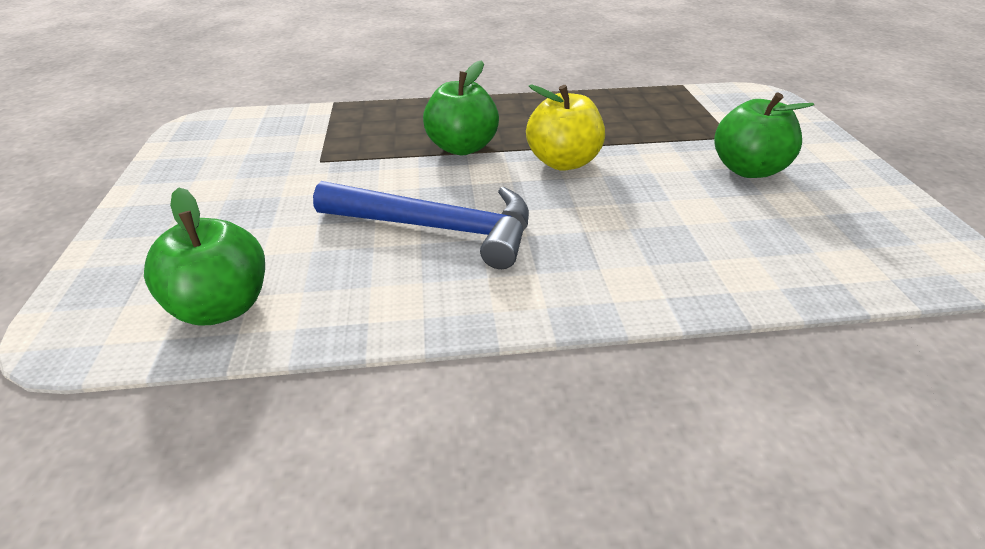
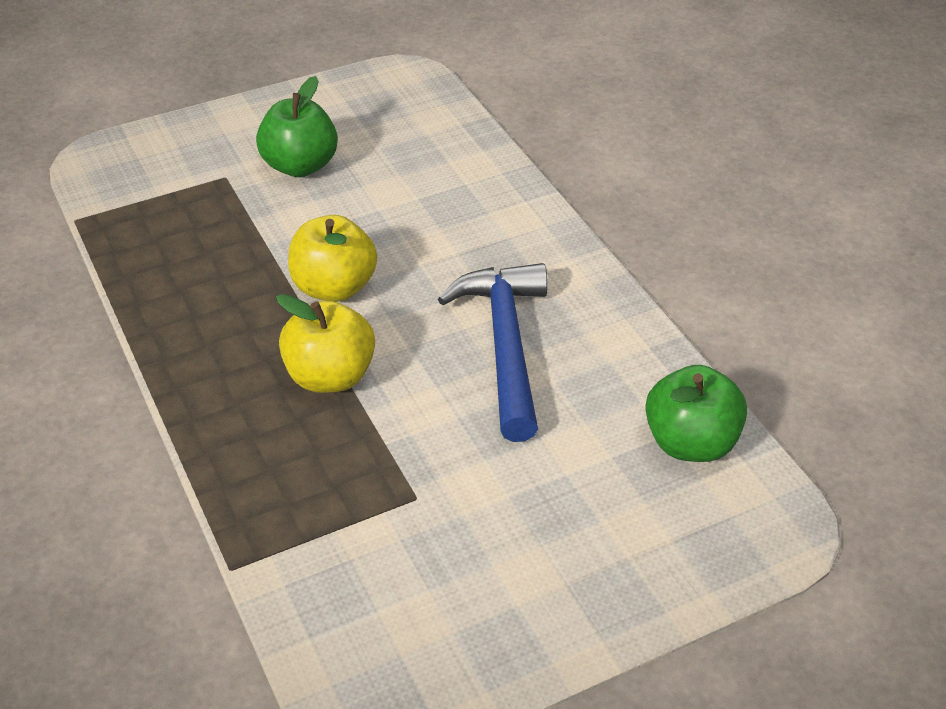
camera: 110 degrees left, 5 degrees up
green apple [423,60,499,155] -> yellow apple [276,294,375,393]

